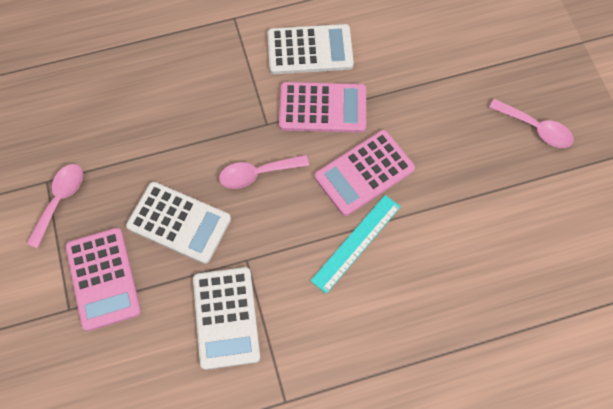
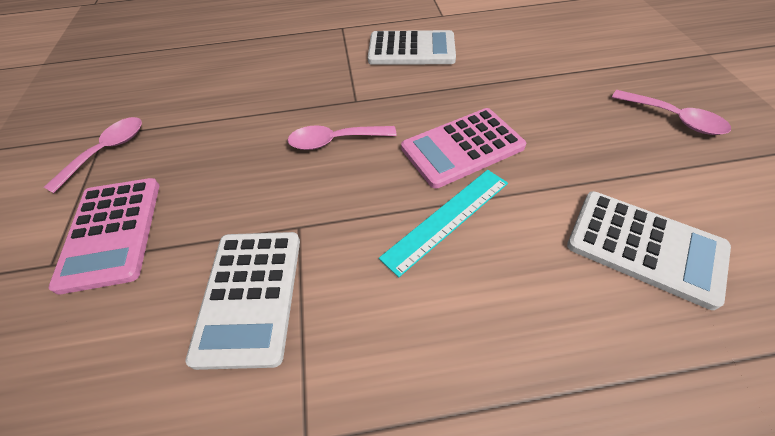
camera: 10 degrees right, 15 degrees down
white calculator [126,182,231,264] -> white calculator moved to [567,191,731,310]
pink calculator [279,82,366,133] -> none

